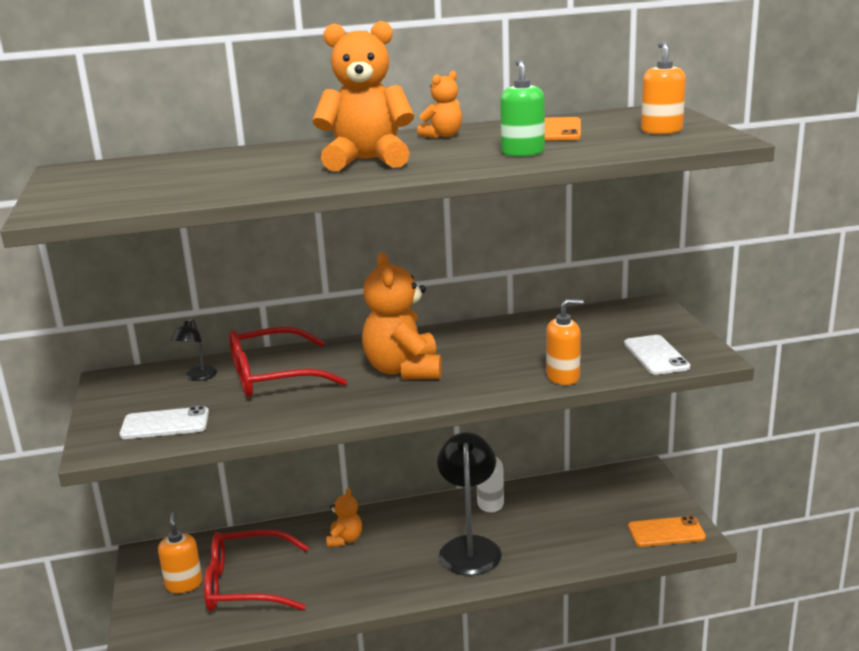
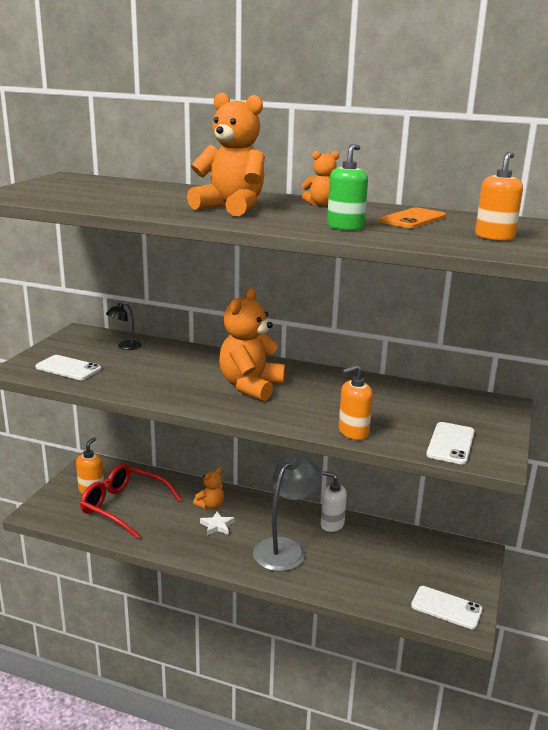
camera: 30 degrees right, 0 degrees up
red glasses [229,326,347,397] -> none
black lamp [437,432,502,575] -> grey lamp [253,454,321,571]
orange soap dispenser [546,299,584,385] -> orange soap dispenser turned 135 degrees clockwise [339,365,373,440]
orange phone [628,516,706,547] -> white phone [411,586,482,629]
none -> white star [200,511,235,535]

